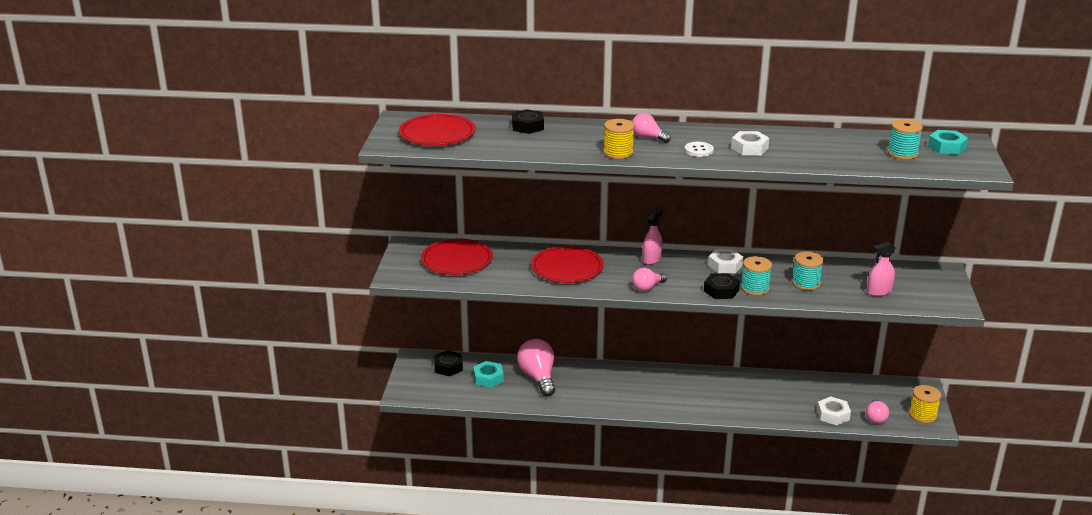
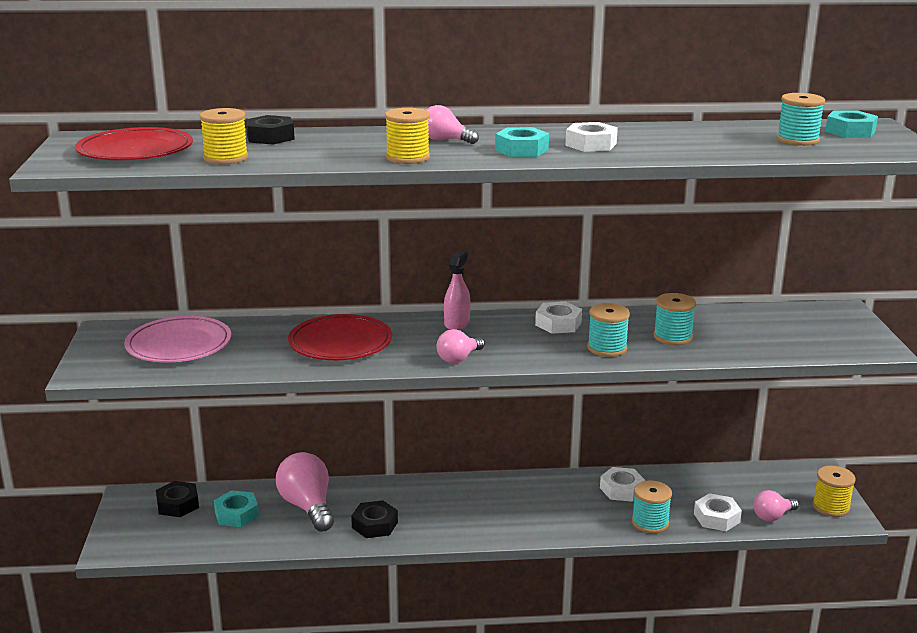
camera: 10 degrees left, 5 degrees down
red plate [421,239,493,275] -> pink plate [124,316,231,363]
white button [684,142,714,157] -> turquoise nut [495,127,549,157]
black nut [704,273,740,299] -> black nut moved to [351,500,398,538]
pink light bulb [866,399,889,424] -> pink light bulb turned 60 degrees clockwise [753,490,799,521]
pink spray bottle [867,242,895,296] -> none
none -> yellow spool [199,108,248,165]
none -> white nut [600,467,645,502]
none -> turquoise spool [632,480,672,533]

